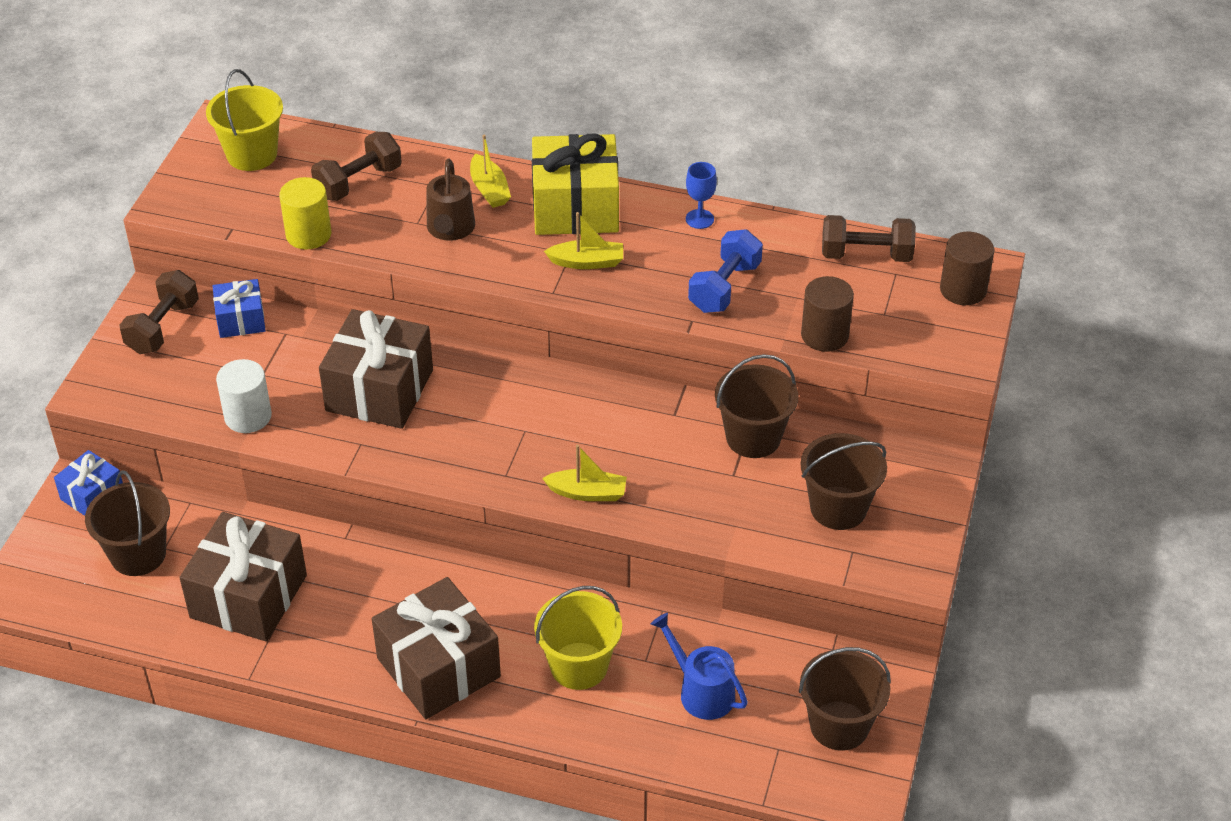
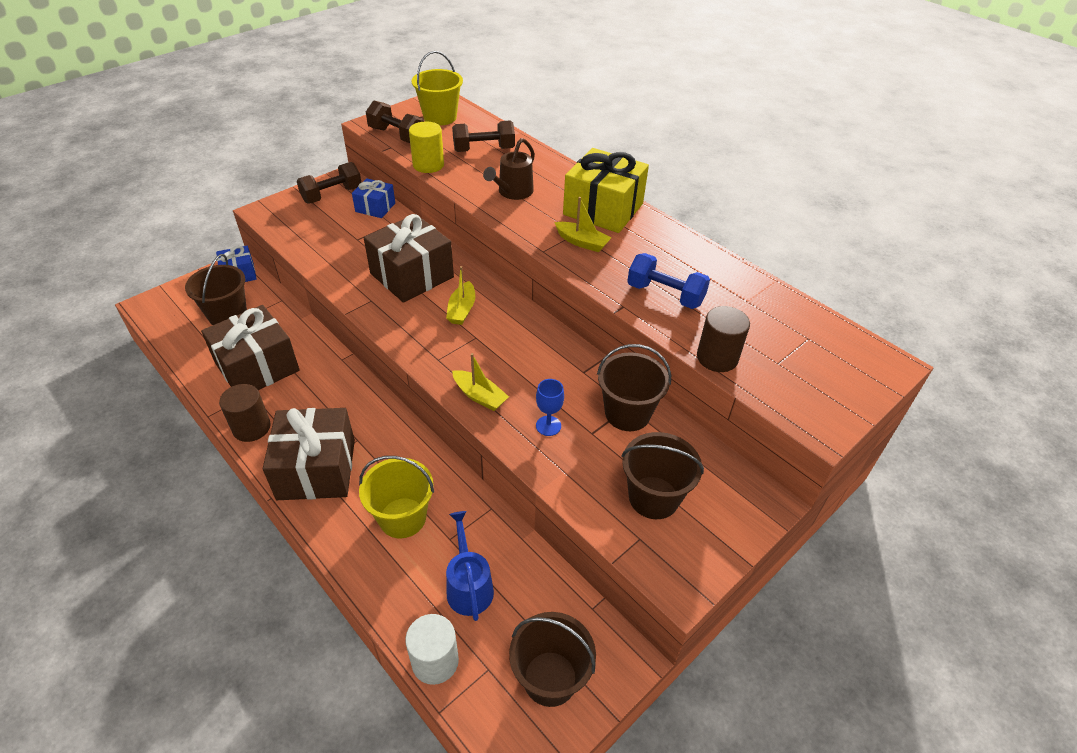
camera: 30 degrees right, 0 degrees up
white cylinder [216,359,272,433] -> white cylinder moved to [405,614,459,685]
yellow boat [470,135,511,208] -> yellow boat moved to [446,266,475,325]
blue goblet [686,162,717,229] -> blue goblet moved to [536,379,564,436]
blue dumbbell [688,229,763,313] -> blue dumbbell turned 60 degrees clockwise [627,253,710,309]
brown dumbbell [822,215,916,262] -> brown dumbbell moved to [366,101,424,143]
brown cylinder [940,232,994,305] -> brown cylinder moved to [219,384,271,442]

